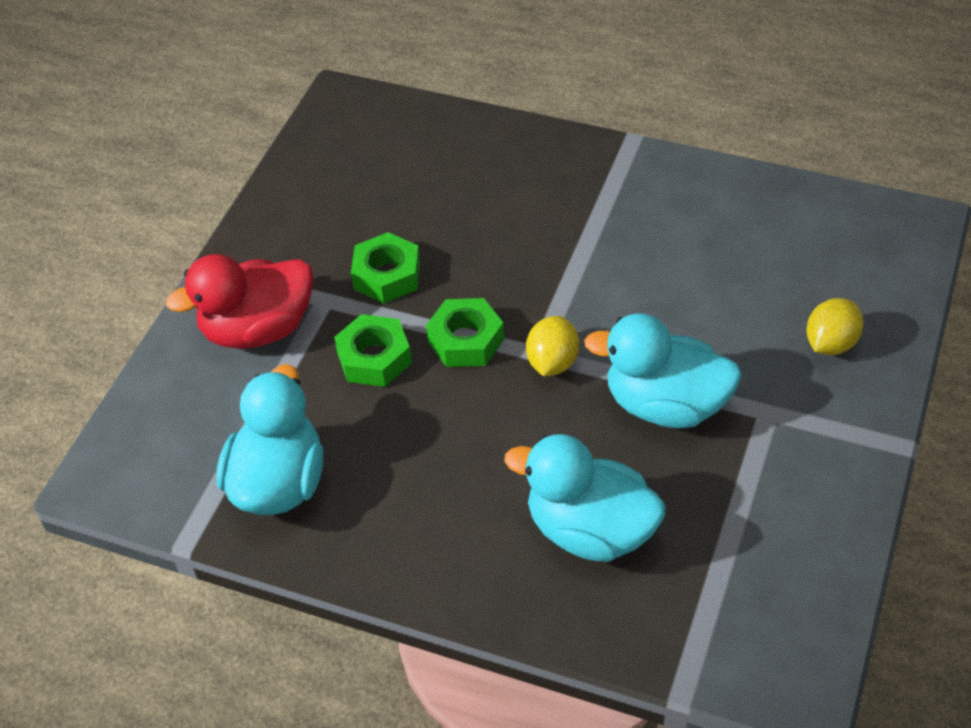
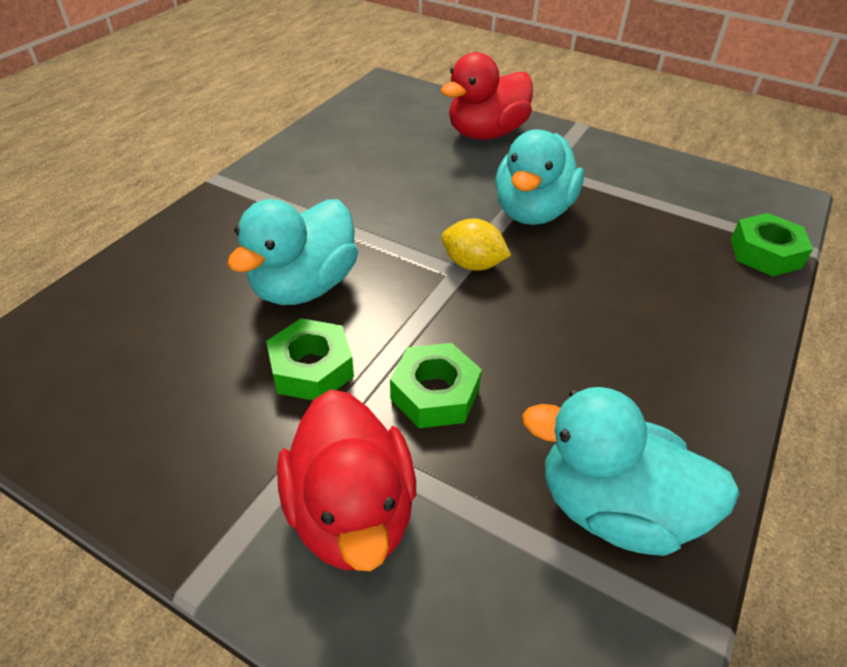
camera: 85 degrees left, 5 degrees down
green nut [426,298,504,367] -> green nut moved to [731,213,813,276]
turquoise duck [504,434,666,562] -> turquoise duck moved to [227,199,358,305]
yellow lemon [806,298,863,355] -> red duck [440,52,533,140]

